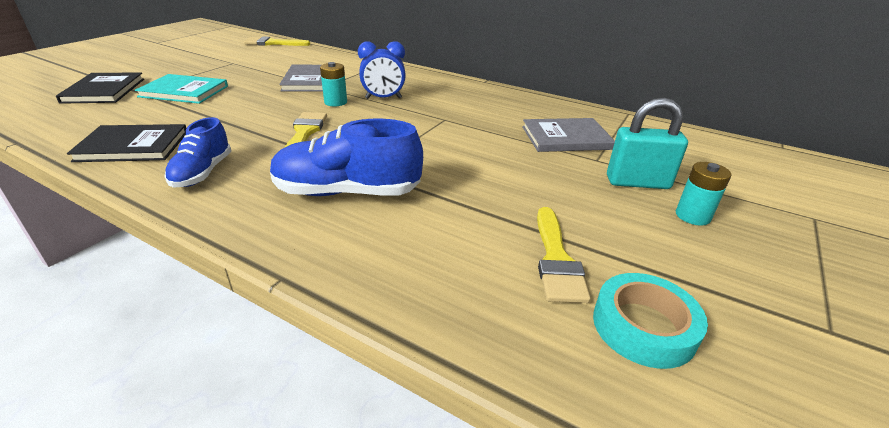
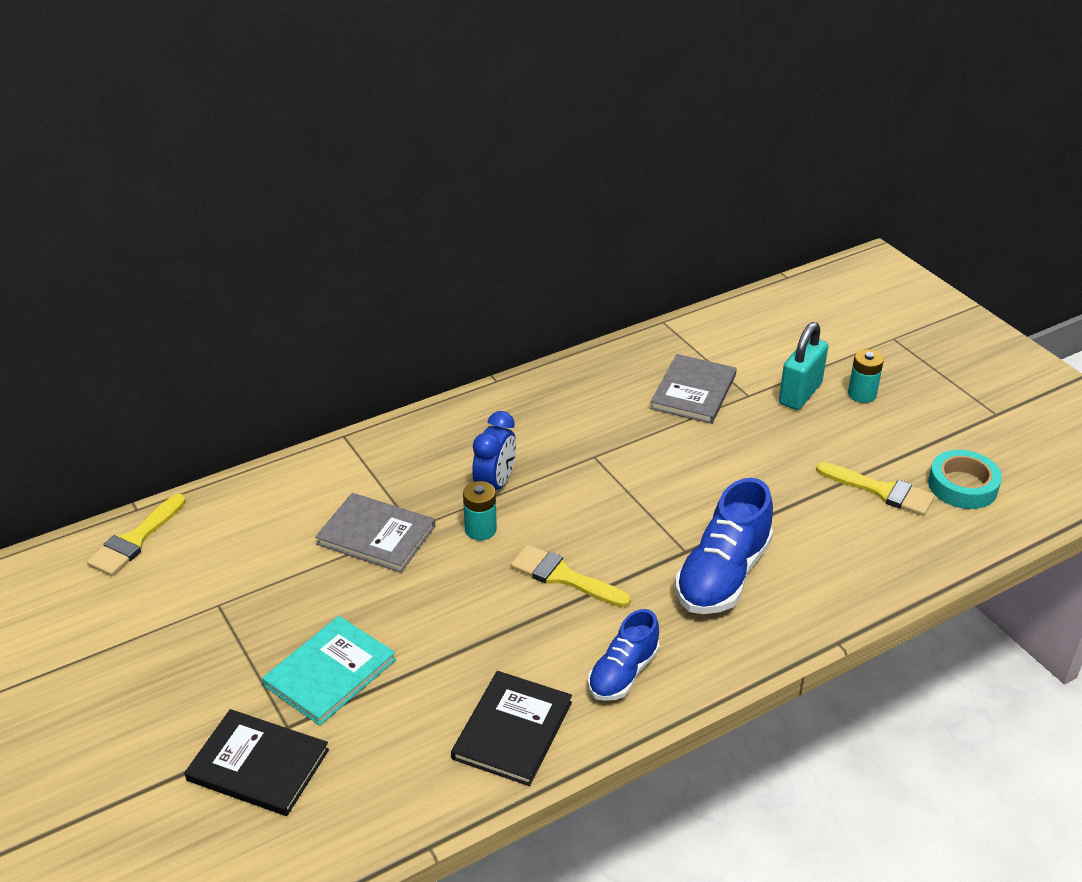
camera: 60 degrees left, 5 degrees up
blue shoe [164,117,231,188] -> blue shoe turned 90 degrees clockwise [588,609,660,701]

